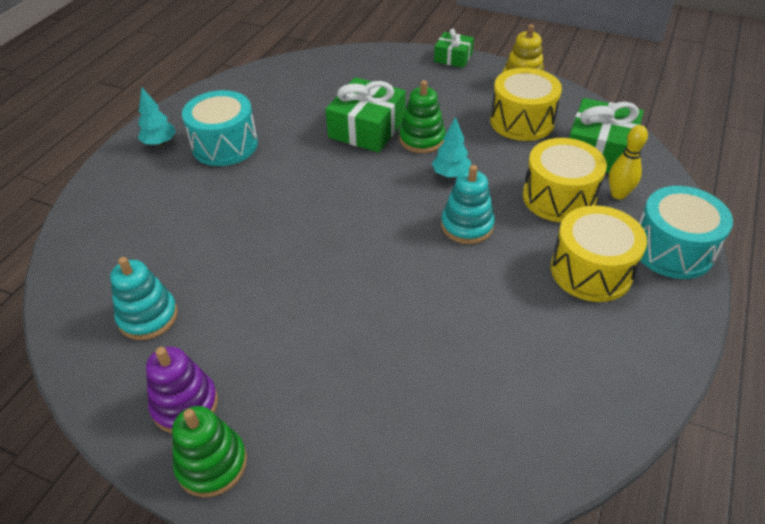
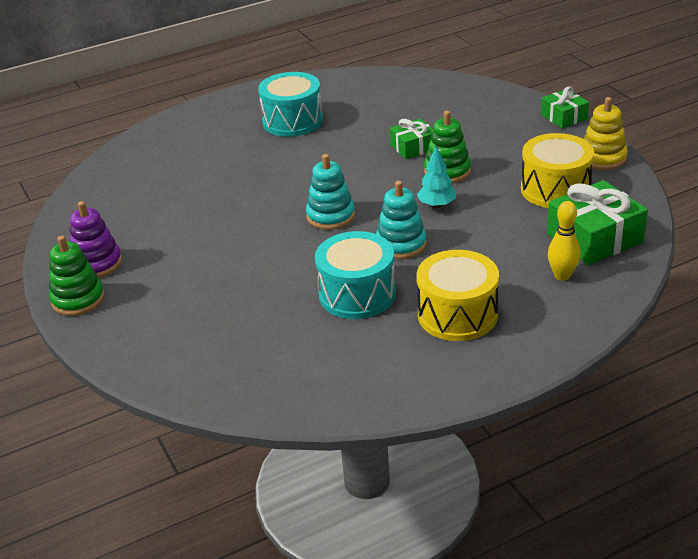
camera: 40 degrees right, 10 degrees down
turquoise stacking toy [110,257,178,340] -> turquoise stacking toy moved to [306,154,355,230]
turquoise tree [138,87,176,146] -> none
green gift [325,77,406,152] -> green gift [390,119,434,159], size x0.58
yellow drum [523,138,607,222] -> none
turquoise drum [639,186,733,279] -> turquoise drum moved to [315,231,396,319]

